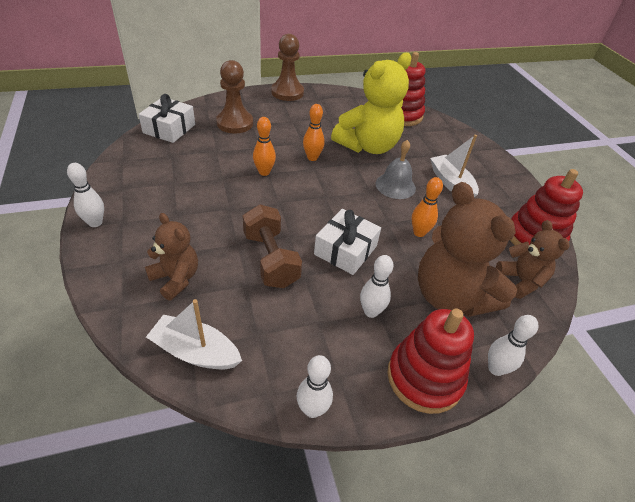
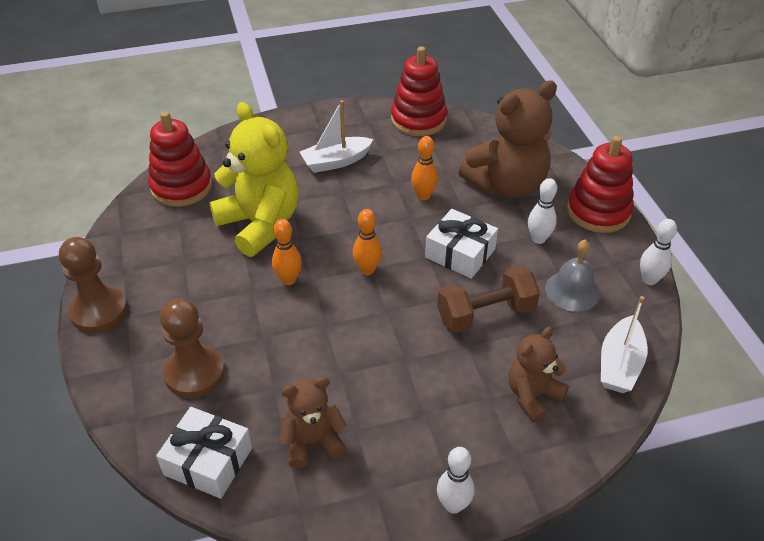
camera: 85 degrees left, 0 degrees up
orange bowling pin [253,117,276,176] -> orange bowling pin moved to [353,209,382,275]
grey bell [376,140,416,199] -> grey bell moved to [545,240,600,312]
white bowling pin [488,315,539,376] -> none
brown teddy bear [496,220,569,299] -> brown teddy bear moved to [279,377,347,468]

